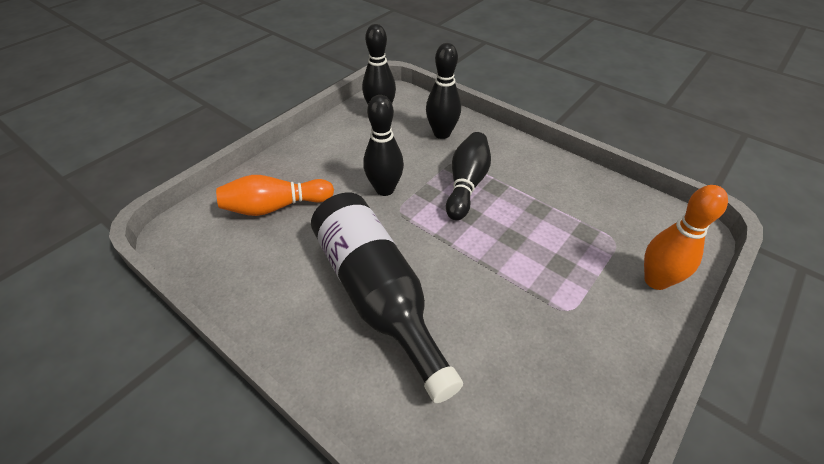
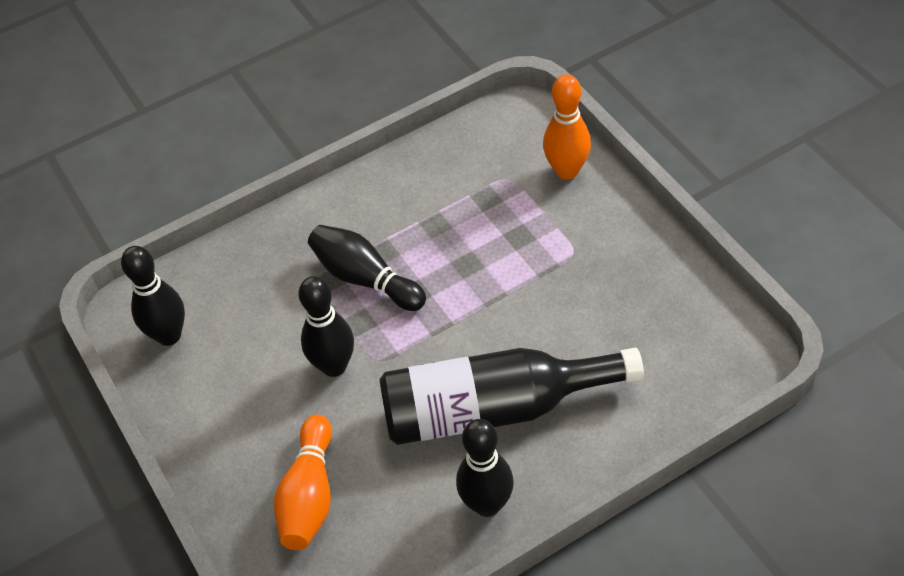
camera: 65 degrees left, 5 degrees up
black bowling pin [426,43,461,139] -> black bowling pin moved to [456,419,514,517]

